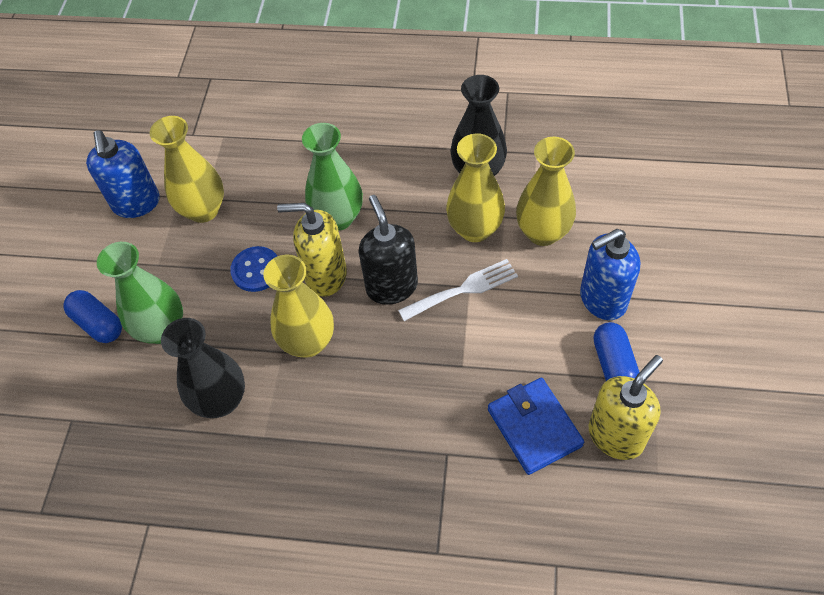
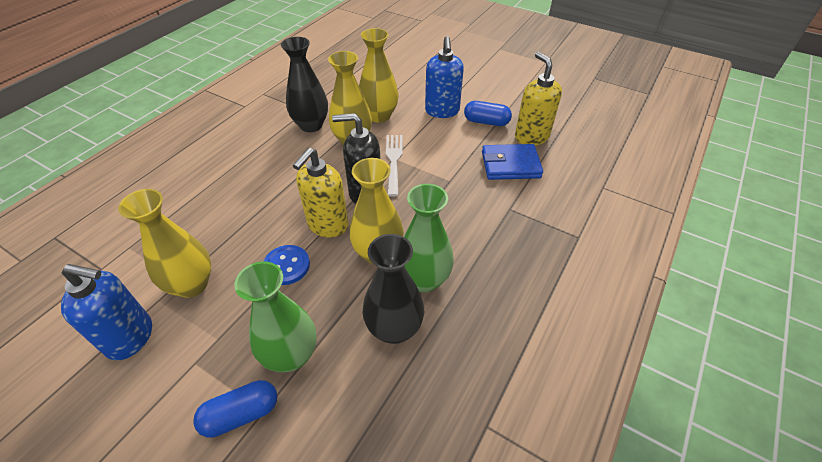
camera: 70 degrees left, 10 degrees down
green vase [302,123,363,231] -> green vase moved to [404,184,454,292]

